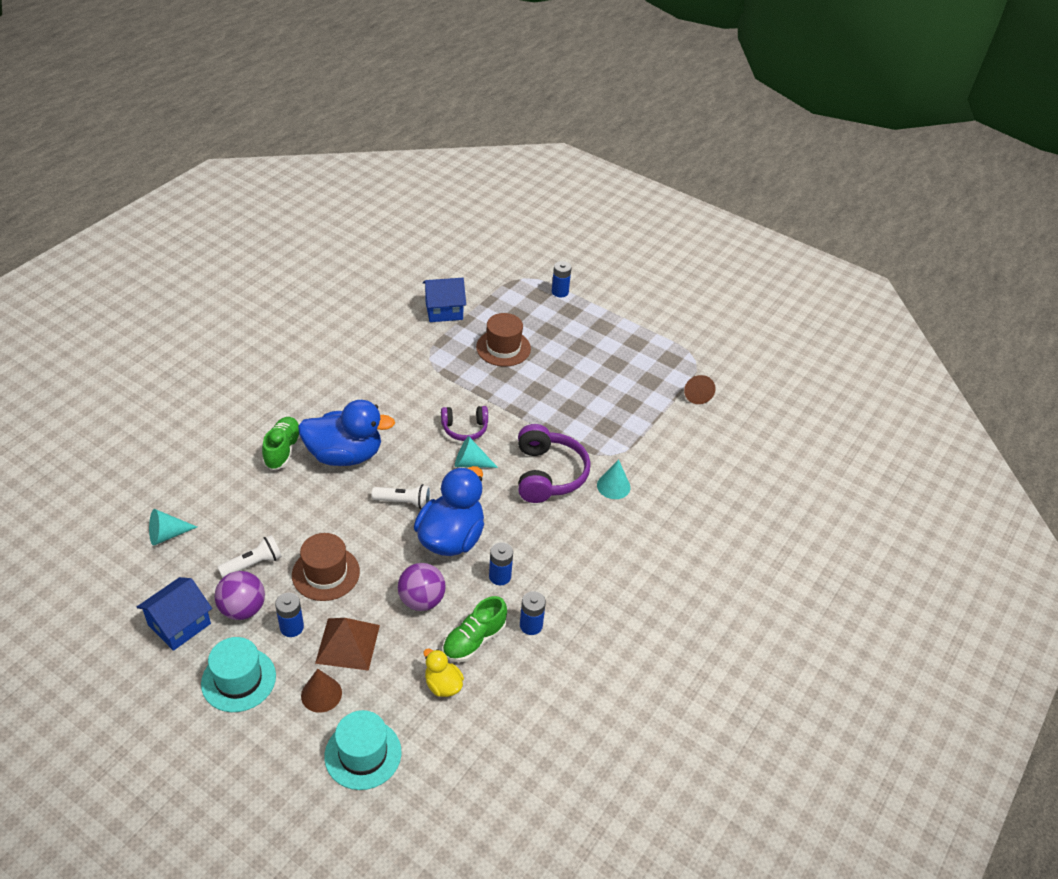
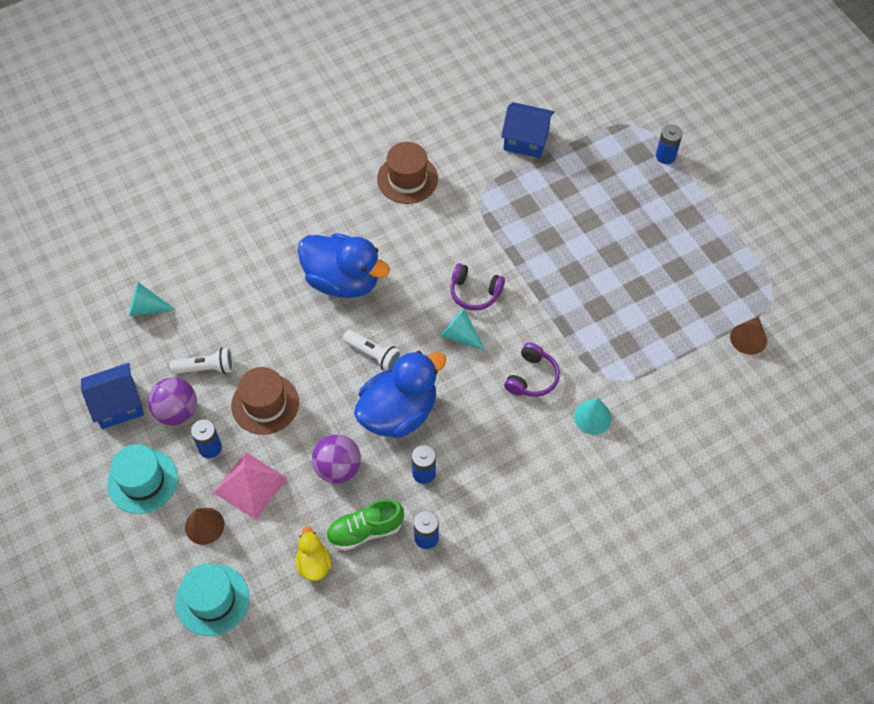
camera: 30 degrees right, 15 degrees up
green shoe [262,417,300,470] -> none
brown pyramid [315,618,380,671] -> pink pyramid [214,452,288,520]
brown hat [476,313,531,367] -> brown hat moved to [377,142,438,204]
purple headphones [518,424,591,503] -> purple headphones [504,342,560,397], size x0.60

